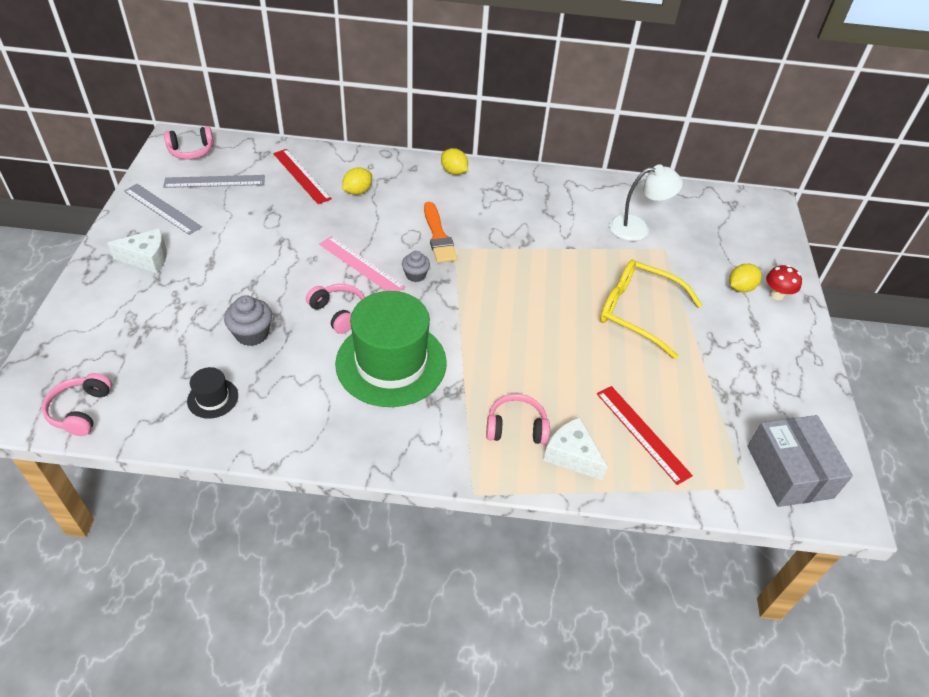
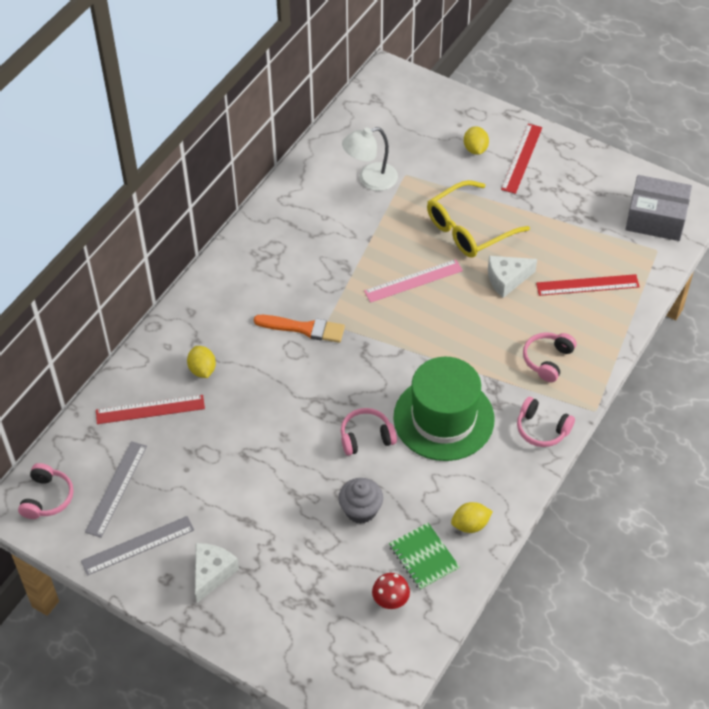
camera: 60 degrees left, 5 degrees up
pink headphones [42,373,112,436] -> pink headphones moved to [517,397,575,447]
black hat [187,367,238,419] -> green notebook [389,523,460,590]
pink ruler [319,236,406,292] -> pink ruler moved to [364,259,463,303]
grey cupcake [402,251,430,282] -> none
yellow lemon [441,148,468,175] -> yellow lemon moved to [451,502,493,533]
white cheese [543,417,608,481] -> white cheese moved to [488,256,537,298]
white lamp [609,164,683,241] -> white lamp turned 135 degrees counterclockwise [342,127,398,191]
red mushroom [766,265,802,300] -> red mushroom moved to [372,573,410,609]
none -> red ruler [501,124,542,194]

